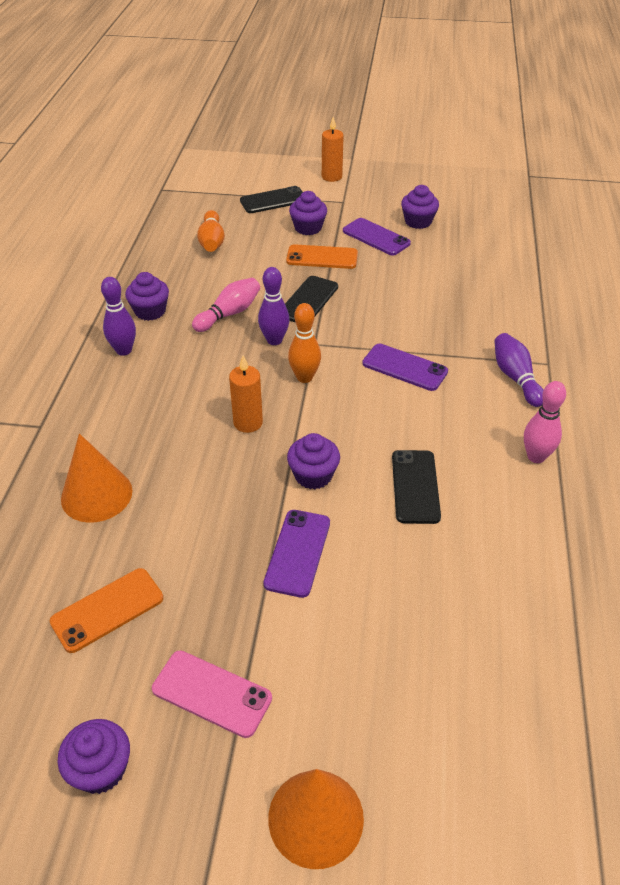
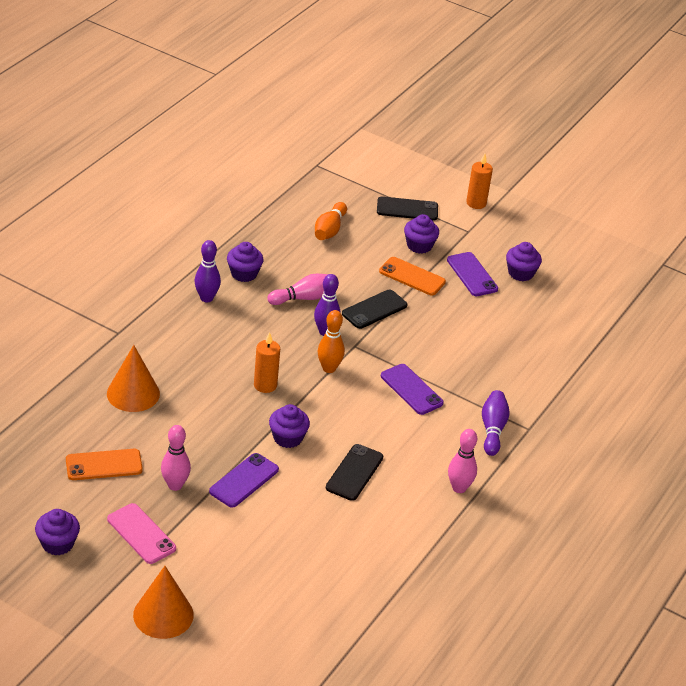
camera: 20 degrees right, 5 degrees down
none -> pink bowling pin [161,425,191,491]

